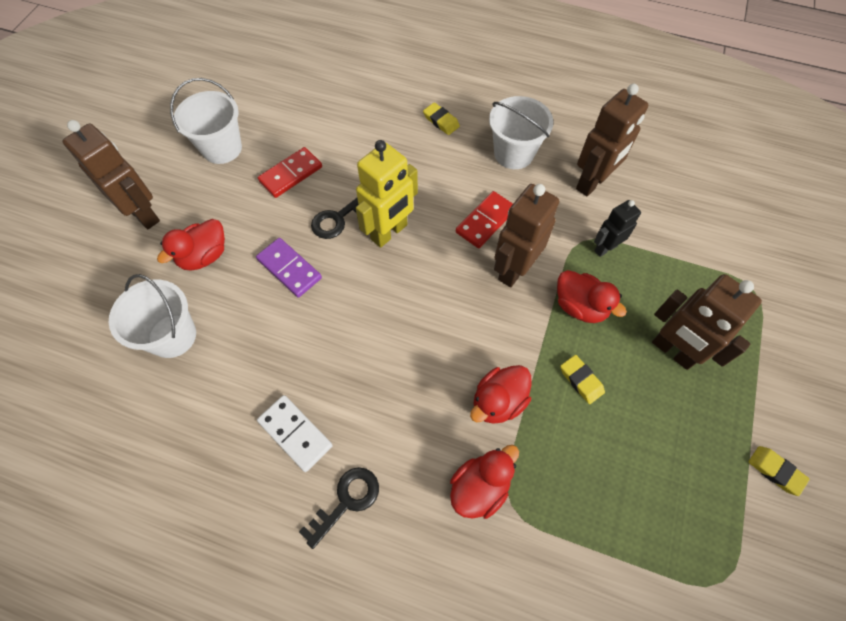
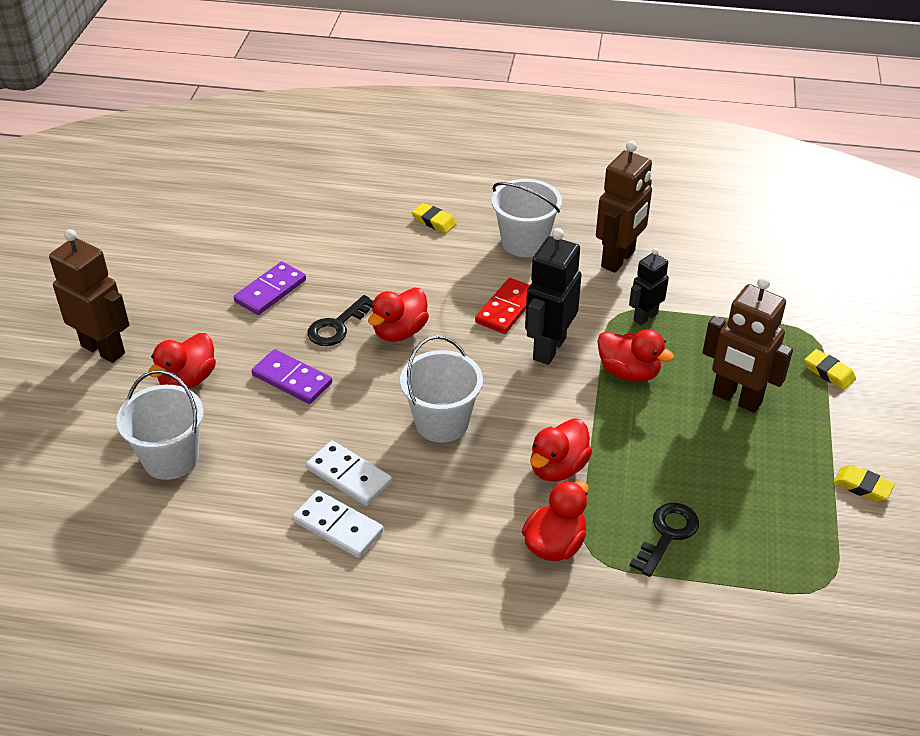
camera: 10 degrees left, 20 degrees down
white bucket [170,78,242,164] -> white bucket moved to [400,335,483,443]
red domino [258,147,322,198] -> purple domino [234,261,306,315]
black key [299,467,379,549] -> black key moved to [630,503,699,577]
yellow robot [356,140,418,248] -> red duck [368,288,429,342]
brown robot [494,184,559,287] -> black robot [525,228,582,365]
yellow eraser [560,355,605,404] -> yellow eraser moved to [804,349,856,390]
none -> white domino [306,441,392,506]

